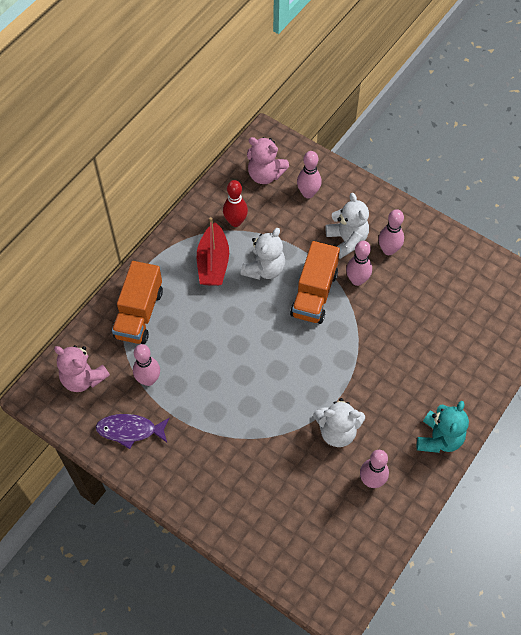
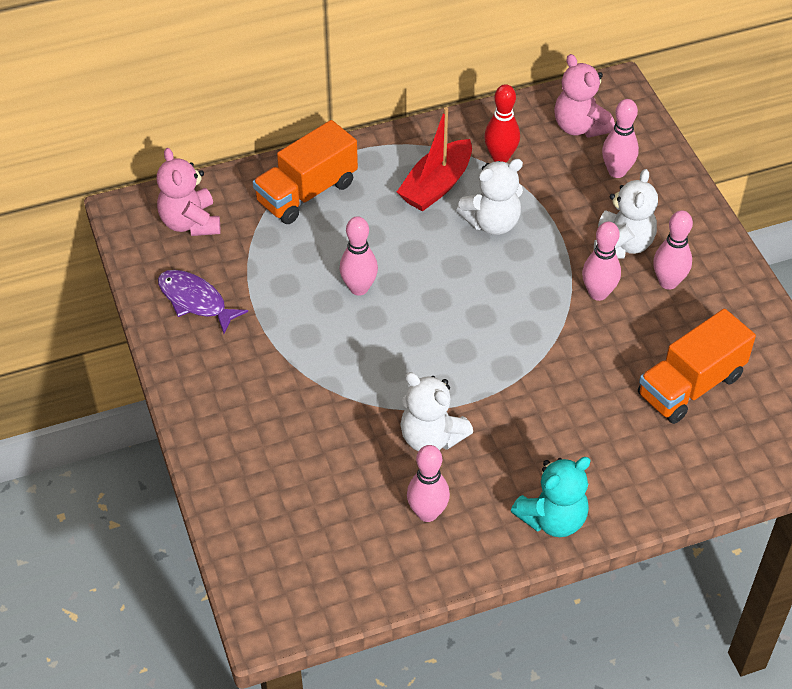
camera: 35 degrees right, 10 degrees down
pink bowling pin [133,344,160,386] -> pink bowling pin moved to [339,216,378,296]
orange truck [290,241,340,324] -> orange truck moved to [638,309,756,424]

